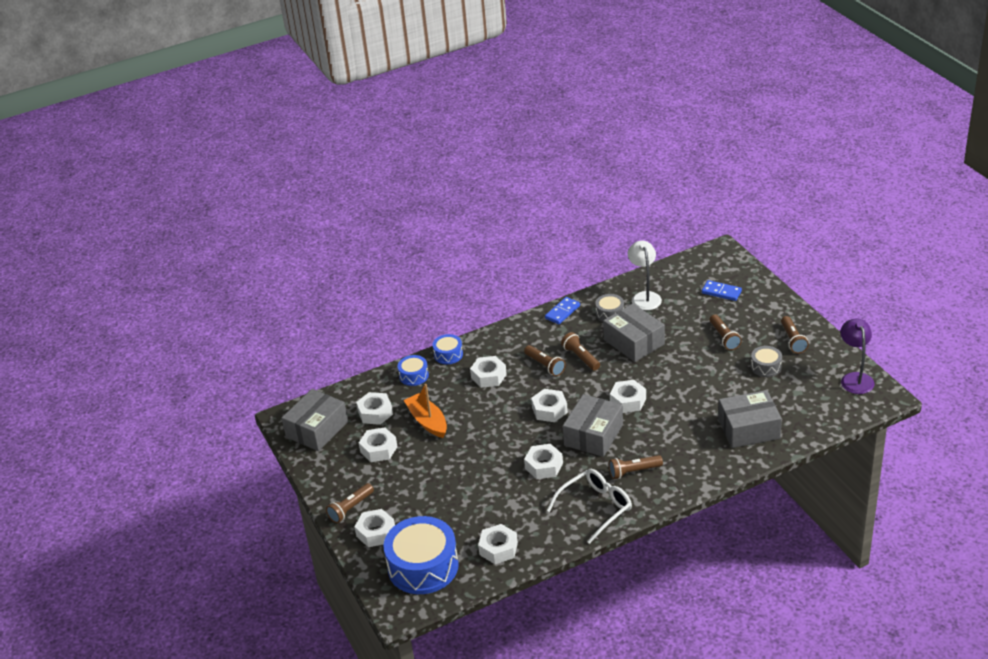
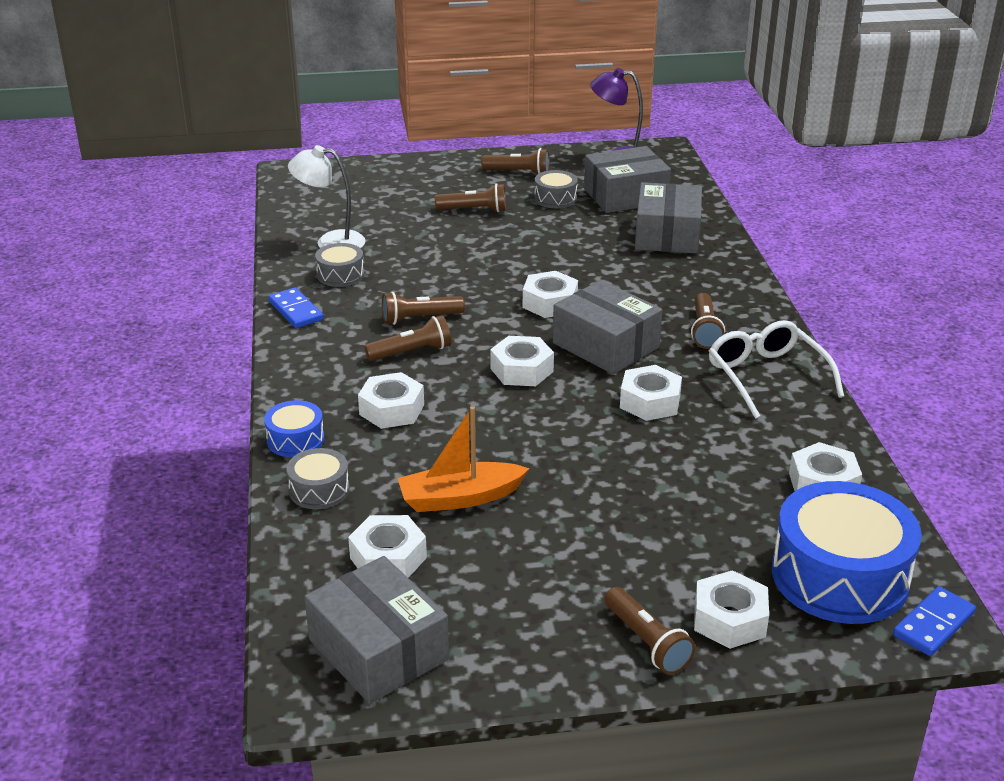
camera: 75 degrees left, 5 degrees down
white nut [359,428,398,462] -> none
blue drum [398,355,429,386] -> grey drum [286,448,350,509]
grey box [603,303,665,362] -> grey box moved to [584,146,671,213]
blue domino [702,280,742,301] -> blue domino moved to [893,586,976,656]

